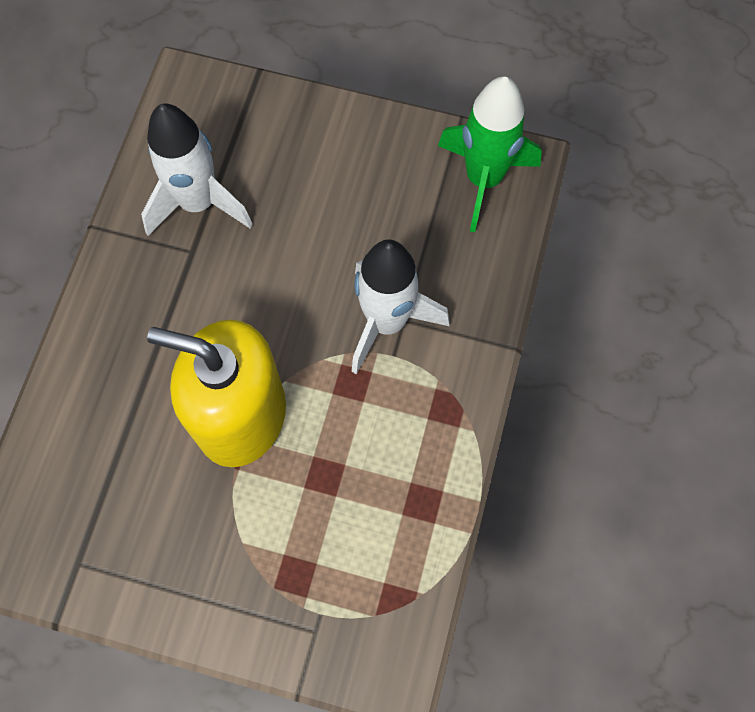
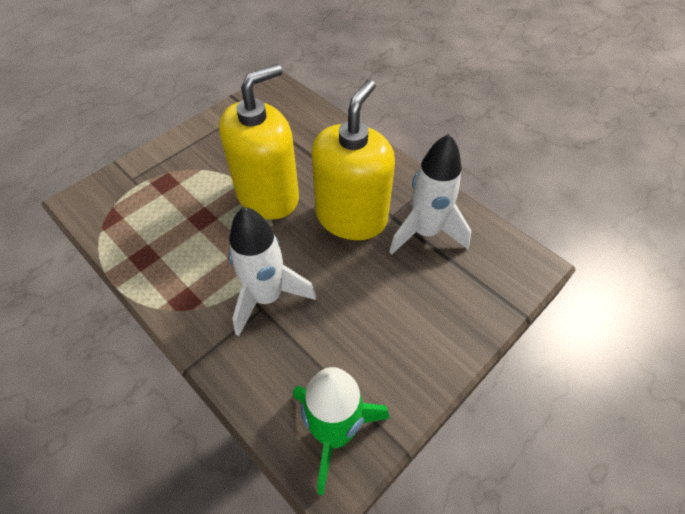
camera: 120 degrees right, 15 degrees down
none -> yellow soap dispenser [312,80,395,240]

